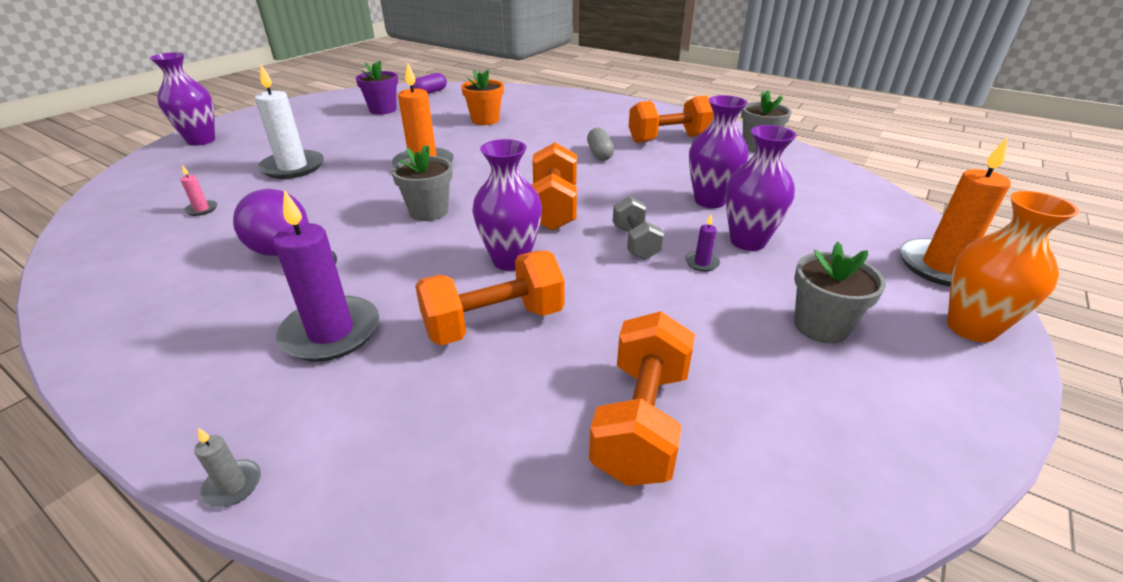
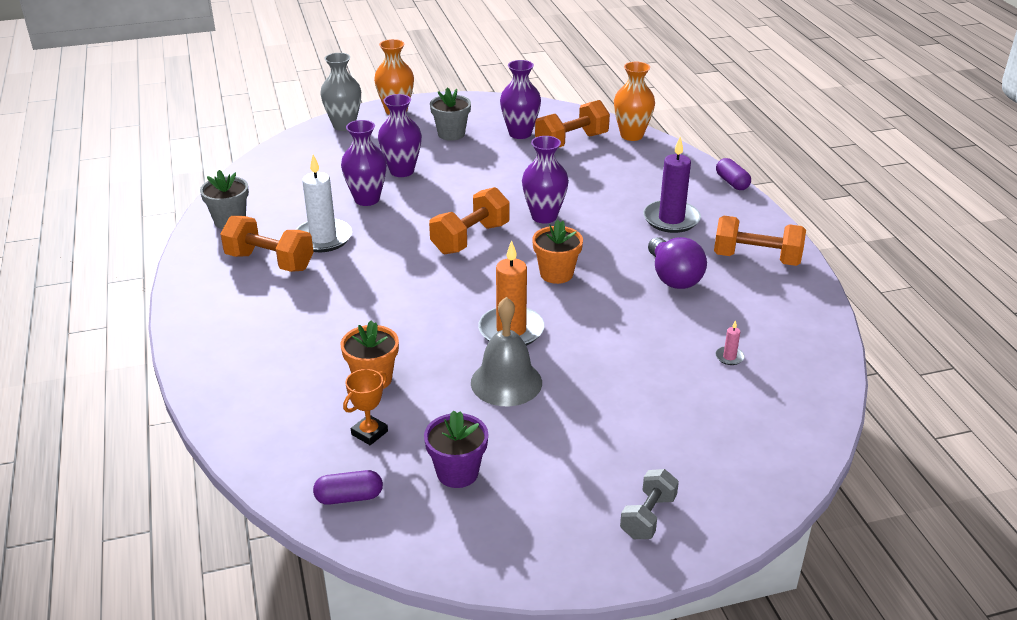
camera: 140 degrees left, 0 degrees up
purple vase [150,52,215,146] -> purple vase moved to [500,60,541,139]
grey candle [194,428,261,507] -> purple capsule [716,158,751,190]
white candle [255,65,324,179] -> white candle moved to [295,155,352,252]
grey flower pot [391,145,453,221] -> orange flower pot [532,220,583,284]
orange dumbbell [415,251,565,346] -> orange dumbbell moved to [714,216,806,266]
grey capsule [587,128,614,161] -> none
grey dumbbell [613,196,664,260] -> grey dumbbell moved to [620,469,679,539]
purple candle [685,215,720,272] -> none
orange candle [900,138,1011,287] -> grey vase [320,53,361,131]
none -> orange trophy [343,369,388,445]
none -> grey bell [471,297,542,406]
none -> orange vase [614,62,655,141]

